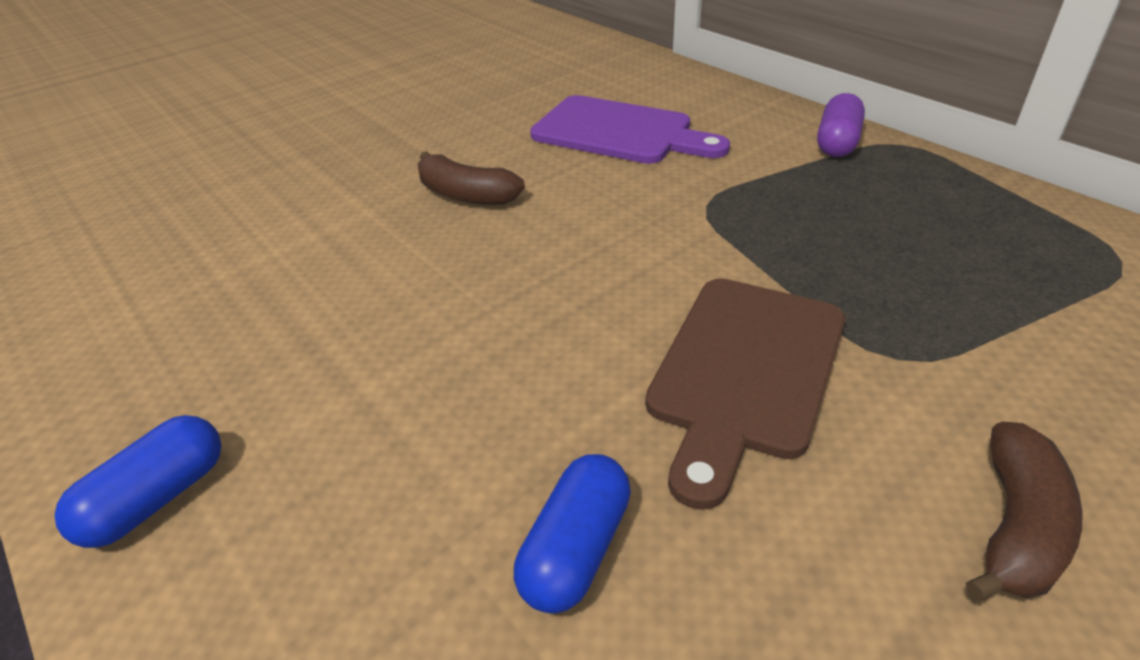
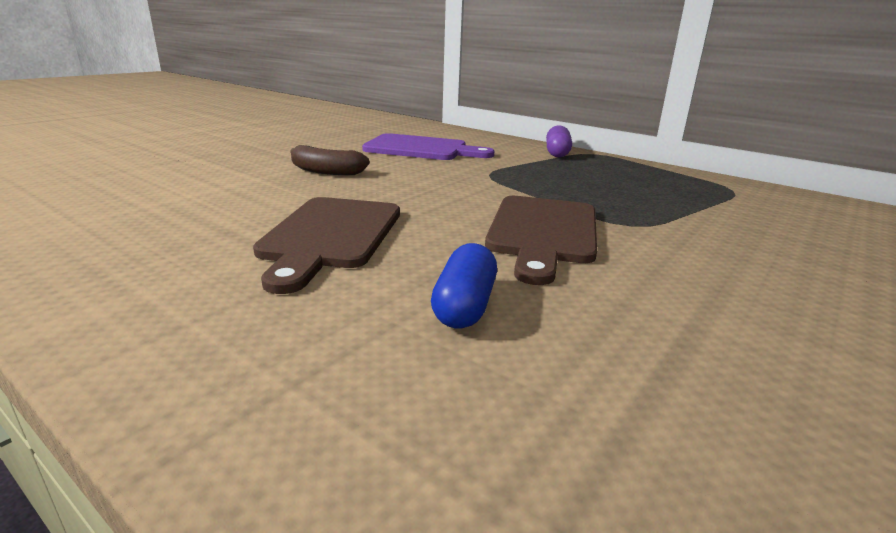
camera: 15 degrees left, 15 degrees down
blue capsule [54,415,221,548] -> none
brown banana [966,422,1082,601] -> none
none -> brown cutting board [253,197,400,294]

